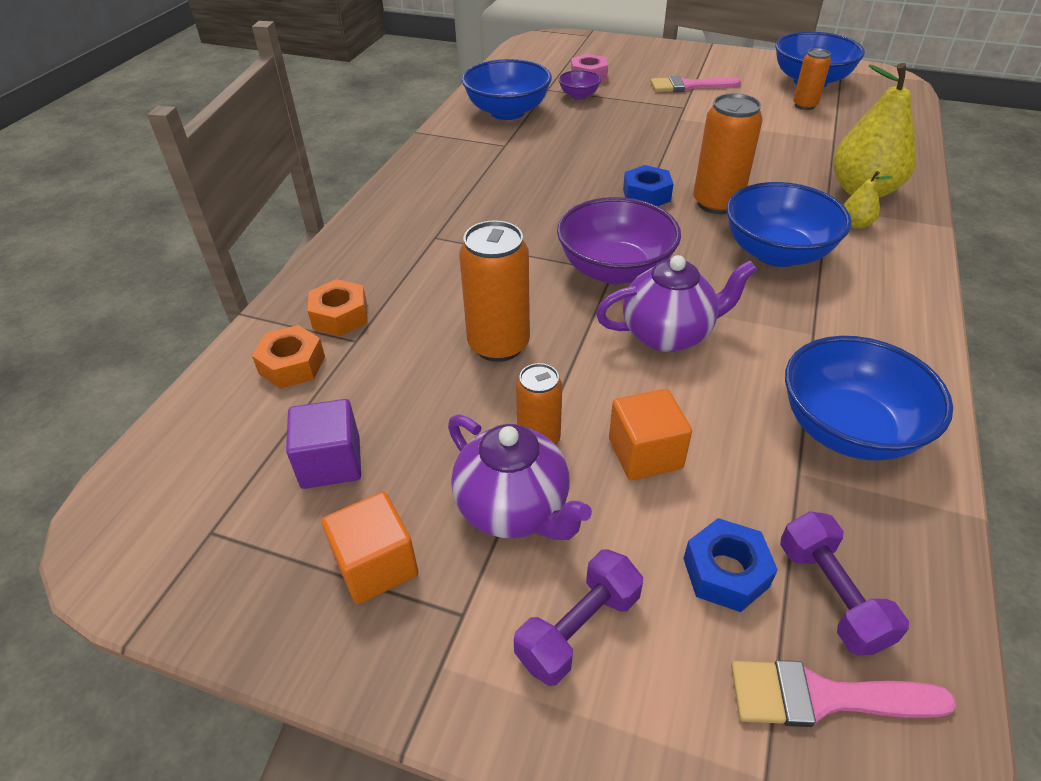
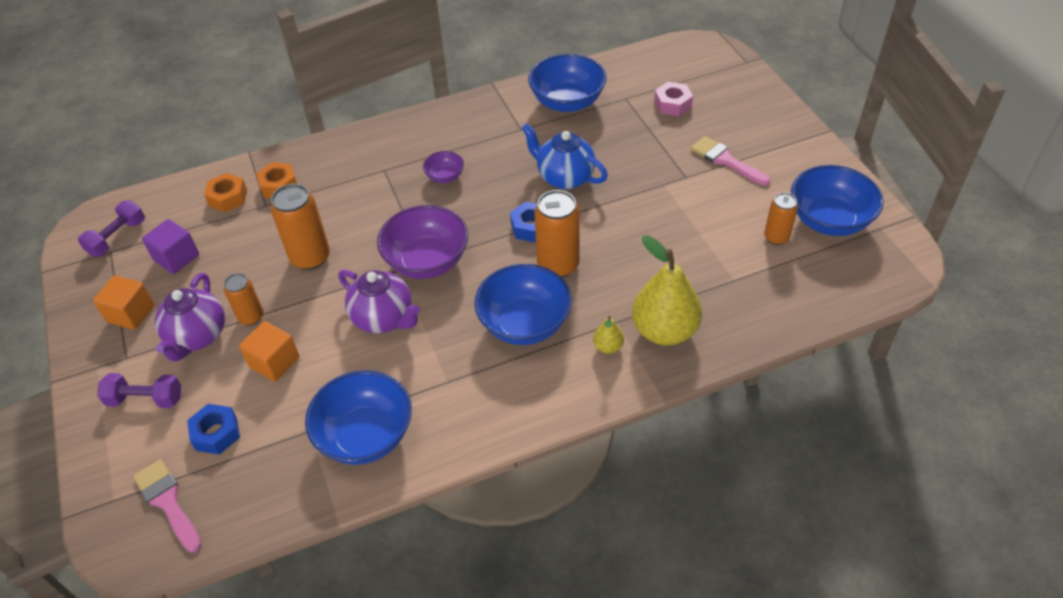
camera: 50 degrees right, 5 degrees up
purple bowl [558,70,601,99] -> purple bowl moved to [423,151,464,183]
purple dumbbell [780,511,909,656] -> purple dumbbell moved to [78,200,145,257]
none -> blue teapot [522,123,608,189]

